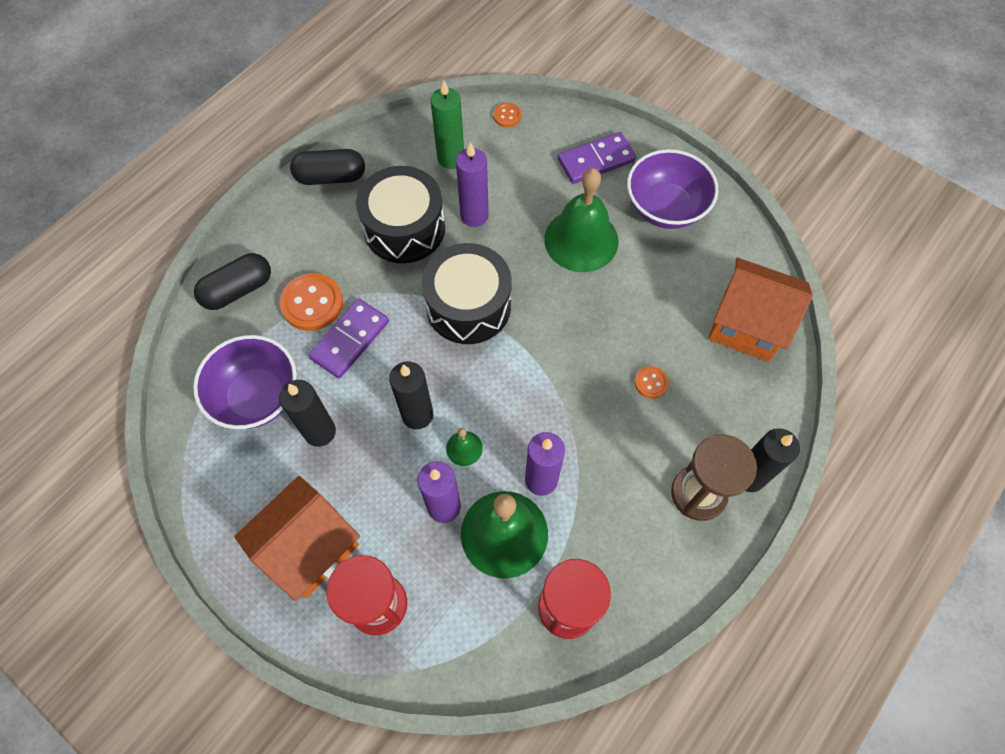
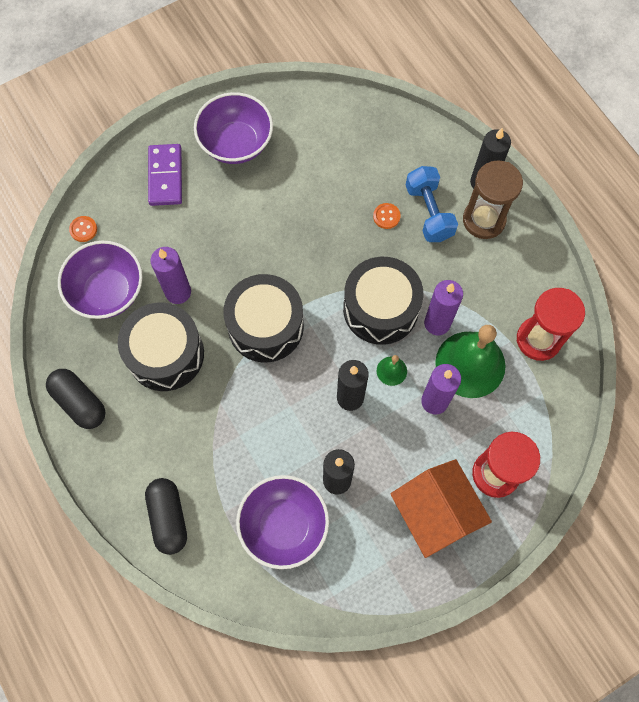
camera: 70 degrees left, 5 degrees up
orange button [279,273,343,331] -> none
black capsule [290,149,365,185] -> black capsule turned 60 degrees counterclockwise [46,369,106,429]
purple domino [309,299,389,378] -> none
green candle [430,80,464,169] -> purple bowl [58,241,143,319]
green bell [544,168,618,272] -> none
orange house [708,258,813,362] -> none
none -> black drum [343,257,423,345]
none -> blue dumbbell [406,166,458,242]

